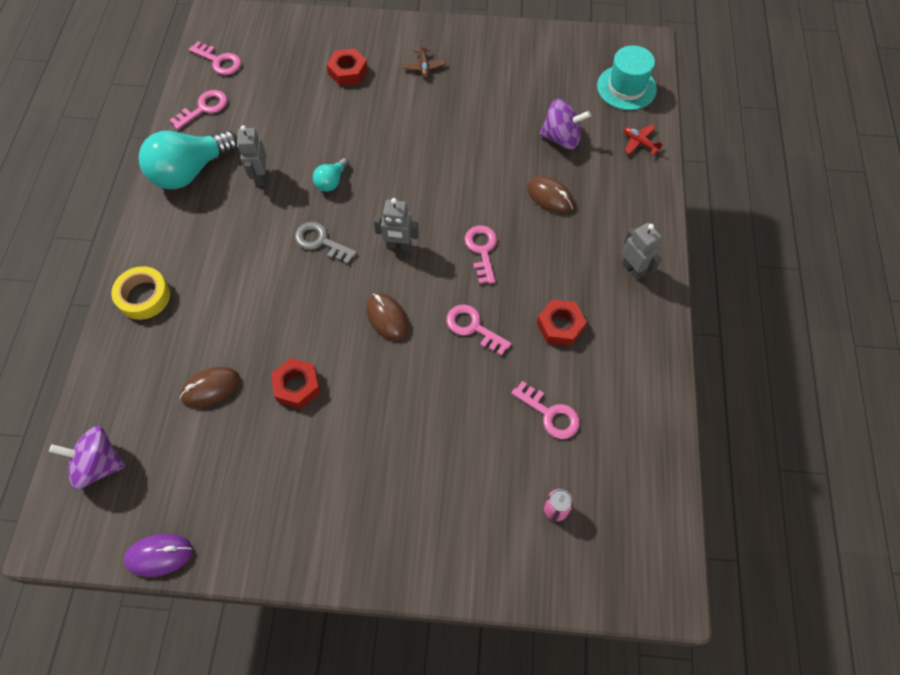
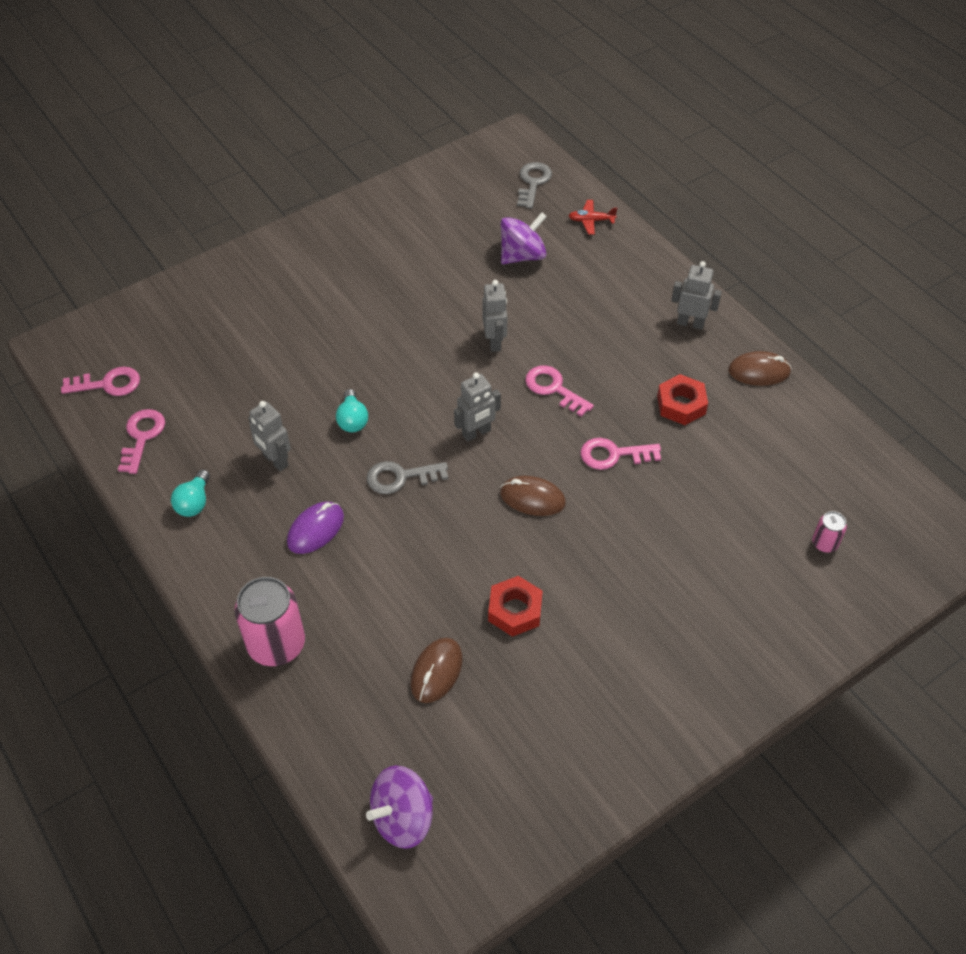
camera: 40 degrees left, 10 degrees down
yellow tape [111,266,170,320] -> pink can [234,577,305,666]
purple mouse [124,534,193,577] -> purple mouse moved to [287,502,344,554]
turquoise light bulb [139,130,237,189] -> turquoise light bulb [171,470,210,517], size x0.47
red nut [326,48,368,86] -> none
brown plane [402,40,446,79] -> none
pink key [511,381,580,439] -> none
brown mouse [527,176,574,214] -> brown mouse moved to [728,351,792,386]
turquoise hat [597,45,657,110] -> grey key [517,162,552,208]
none -> grey robot [482,280,508,352]

